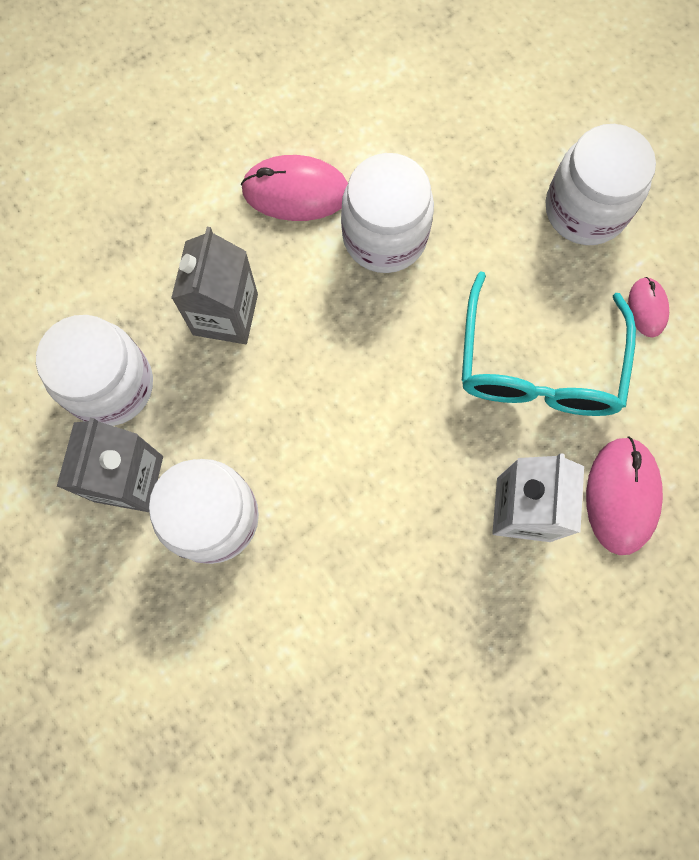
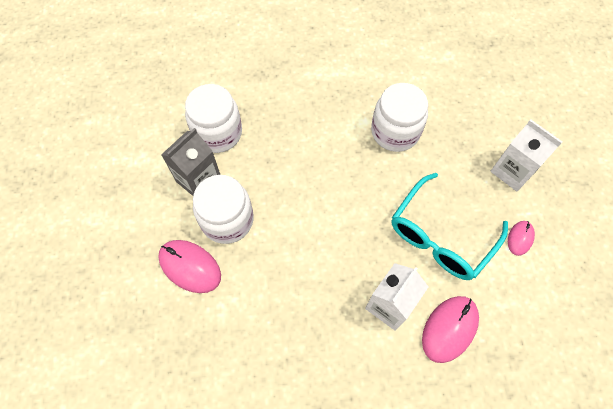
camera: 30 degrees right, 10 degrees down
grey carton [171,227,258,344] -> none
pink mouse [241,155,348,221] -> pink mouse moved to [158,240,221,293]
white jar [546,124,656,245] -> white carton [490,119,562,191]

